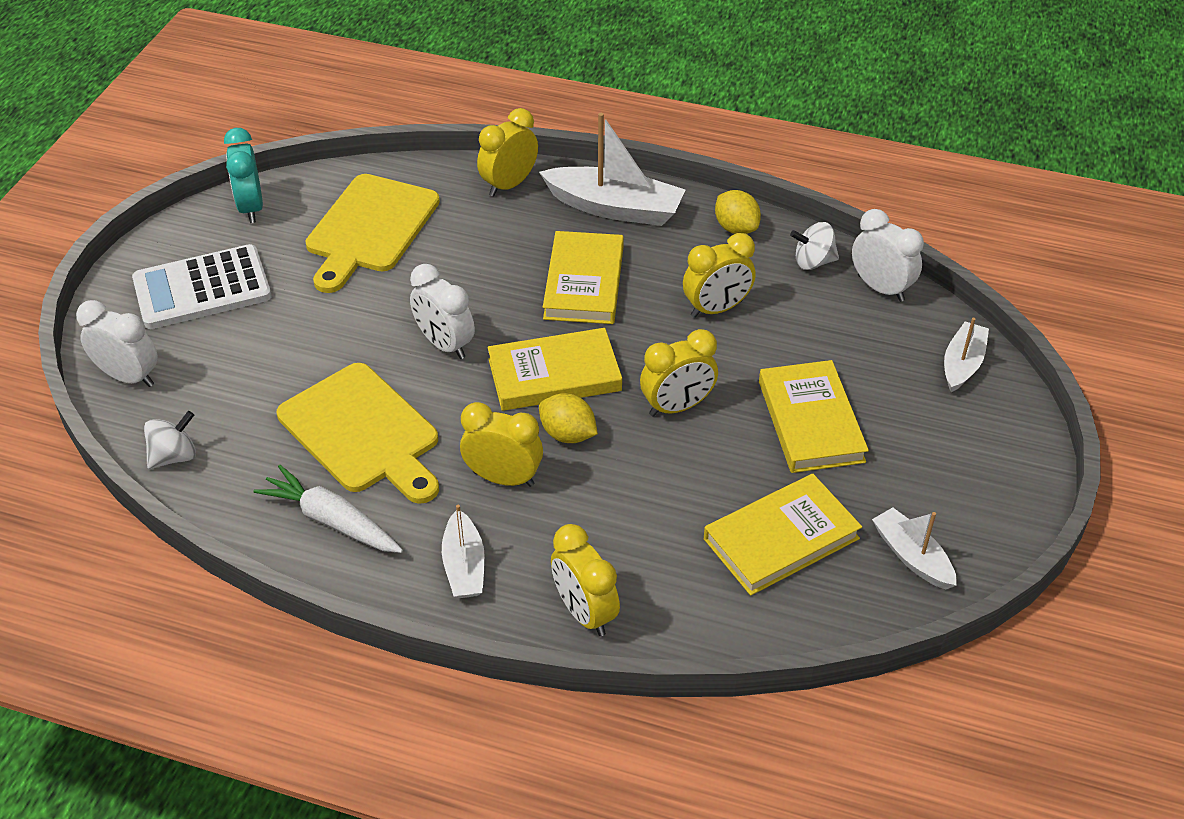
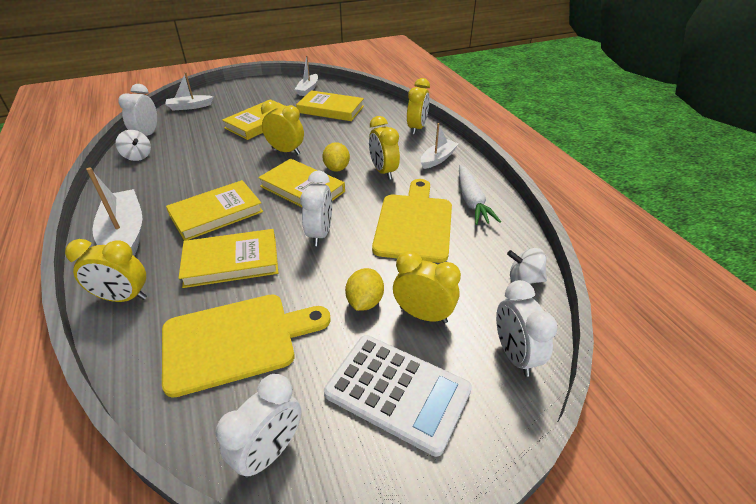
camera: 130 degrees left, 5 degrees down
turquoise clock [224,128,263,223] -> white clock [216,374,301,478]
yellow clock [683,233,756,318] -> yellow clock moved to [393,251,461,324]
yellow lemon [715,190,761,234] -> yellow lemon moved to [345,268,384,311]
none -> yellow book [179,229,278,288]

